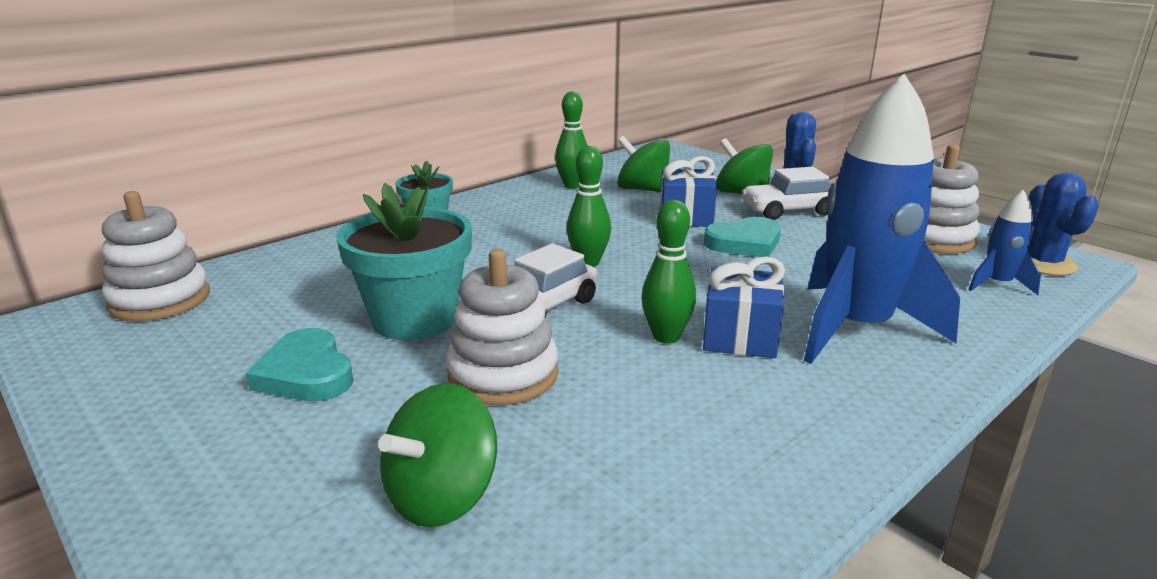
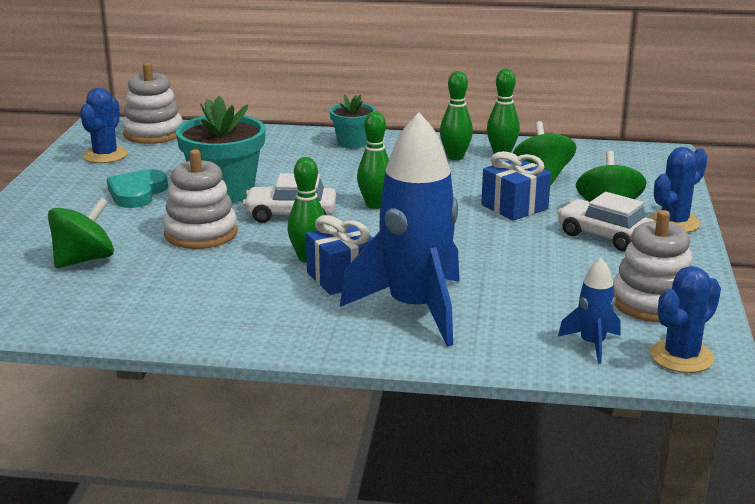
camera: 50 degrees right, 0 degrees up
green spinning top [378,383,497,527] -> green spinning top turned 135 degrees clockwise [48,198,114,268]
turquoise heart [704,217,781,257] -> none
none -> blue cactus [80,88,128,163]
none -> green bowling pin [440,71,473,160]

